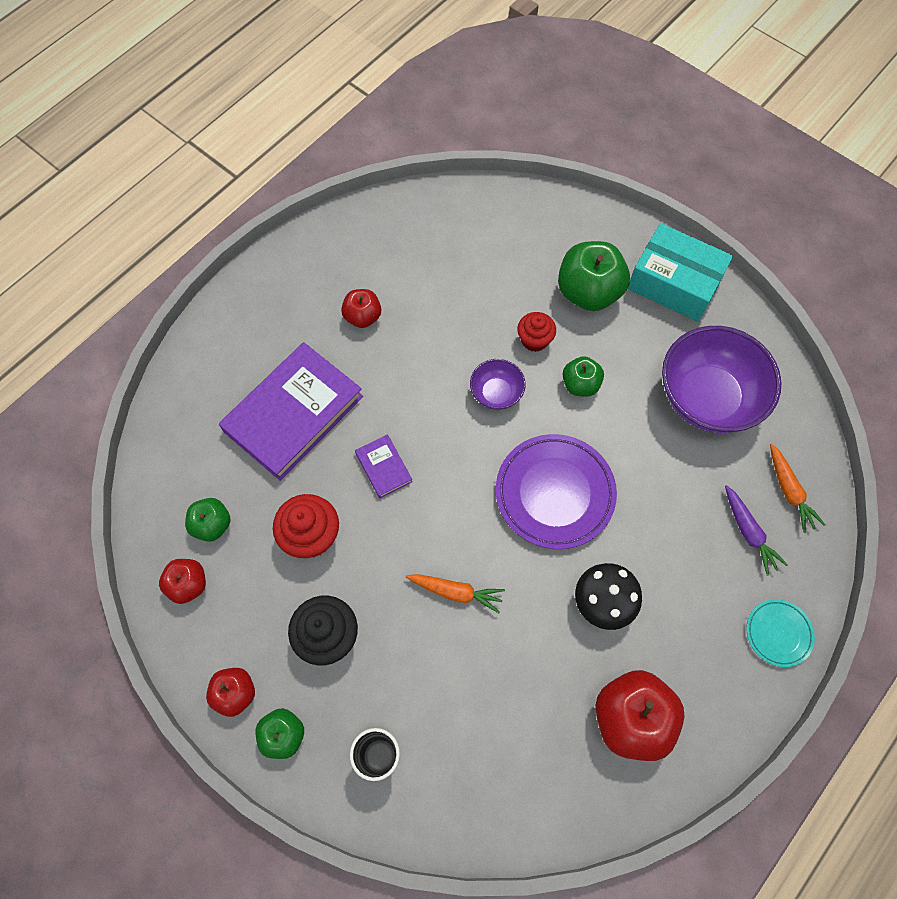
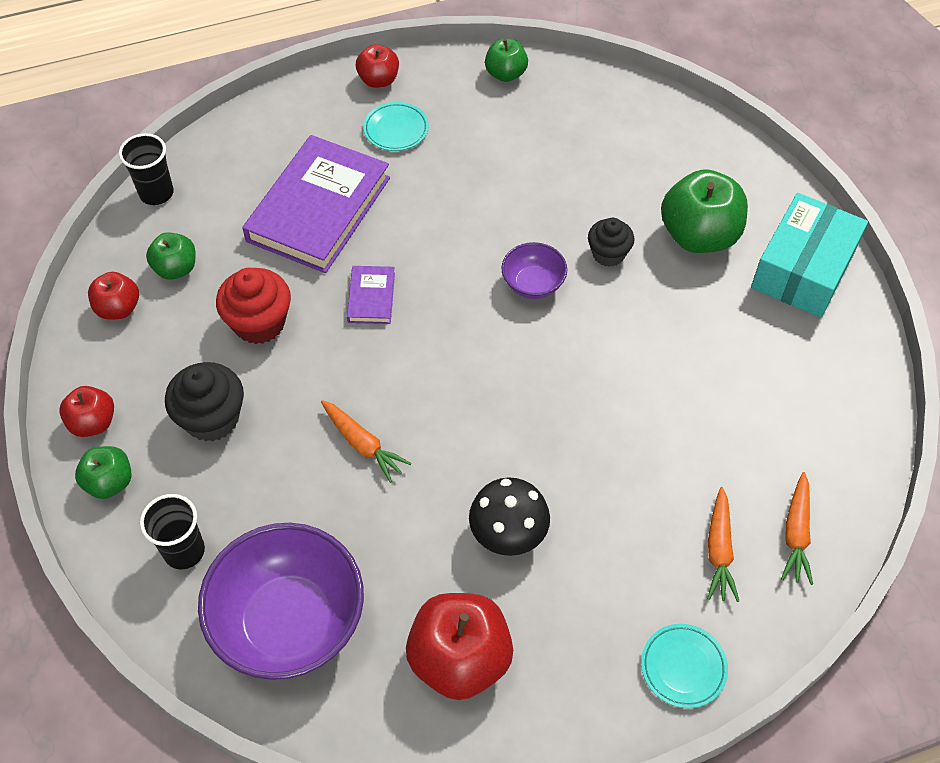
camera: 30 degrees right, 10 degrees down
purple book [219,342,363,481] -> purple book turned 45 degrees counterclockwise [242,135,390,273]
red apple [341,289,381,328] -> red apple moved to [356,44,399,88]
purple plate [496,434,617,549] -> none
red cupcake [517,312,556,352] -> black cupcake [588,218,634,267]
green apple [562,356,604,397] -> green apple moved to [485,39,528,82]
turquoise box [627,223,733,322] -> turquoise box turned 60 degrees clockwise [751,193,868,318]
purple bowl [662,326,781,433] -> purple bowl moved to [198,523,364,680]
purple carrot [725,485,788,576] -> orange carrot [707,487,739,602]
none -> black cup [119,133,174,205]
none -> turquoise plate [363,102,429,151]

